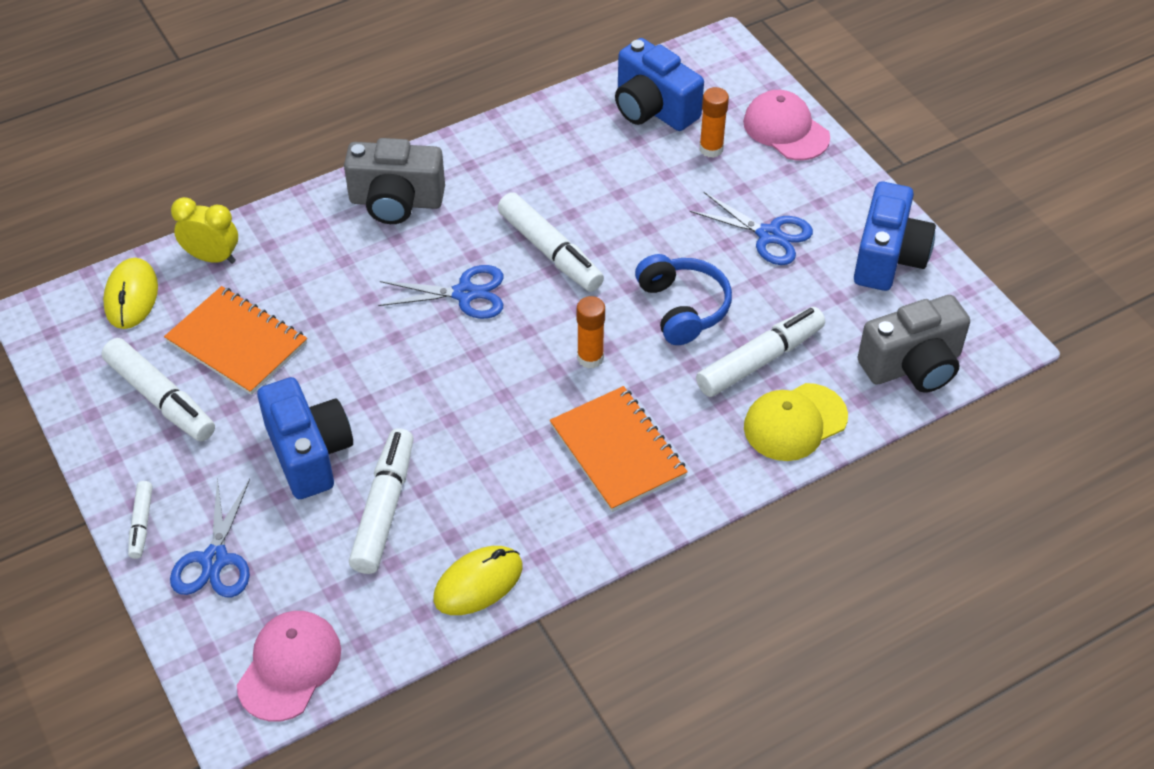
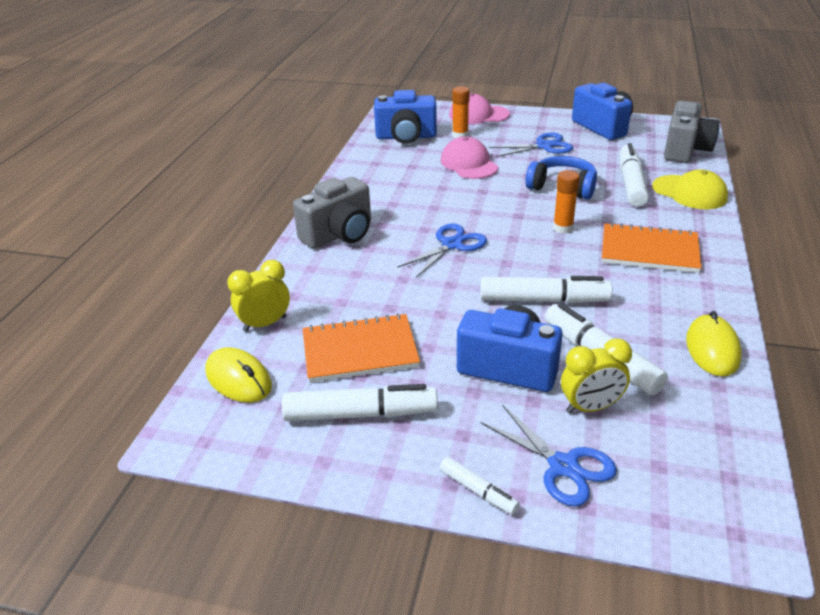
camera: 45 degrees left, 15 degrees down
pink cap [237,611,341,722] -> pink cap moved to [441,136,498,179]
white marker [498,192,604,292] -> white marker moved to [480,276,612,303]
yellow cap [744,383,848,461] -> yellow cap turned 60 degrees counterclockwise [652,169,728,209]
none -> yellow clock [561,338,632,414]

